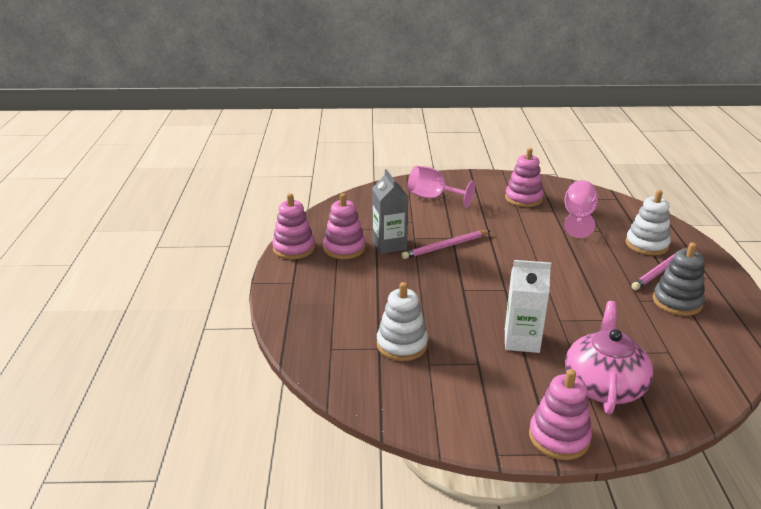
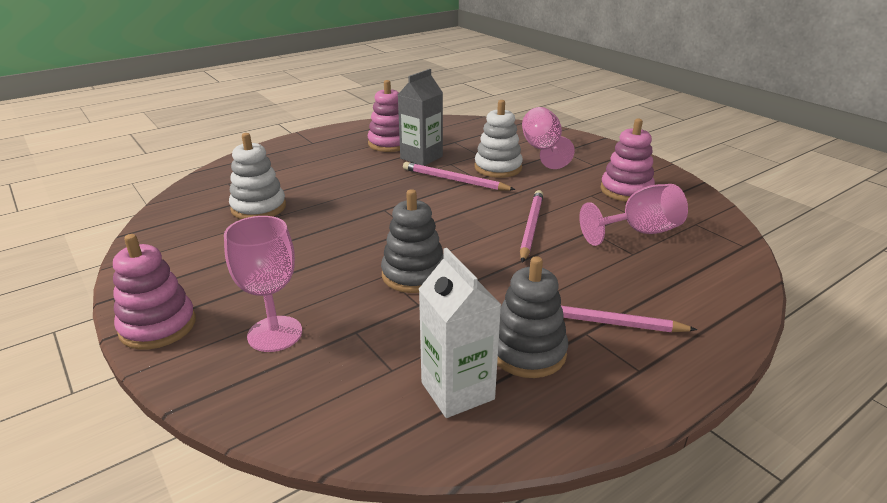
camera: 55 degrees right, 0 degrees up
pink stacking toy [272,193,315,260] -> none
white carton [505,260,551,353] -> white carton moved to [419,248,501,418]
pink teapot [565,301,653,414] -> pink goblet [224,216,302,352]
white stacking toy [626,190,671,256] -> white stacking toy moved to [475,100,523,178]
none -> grey stacking toy [381,189,444,293]
none -> pink pencil [520,190,543,263]

